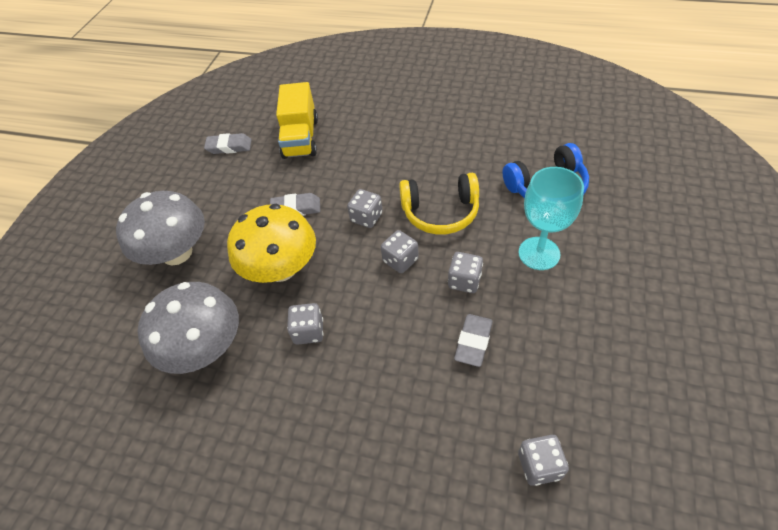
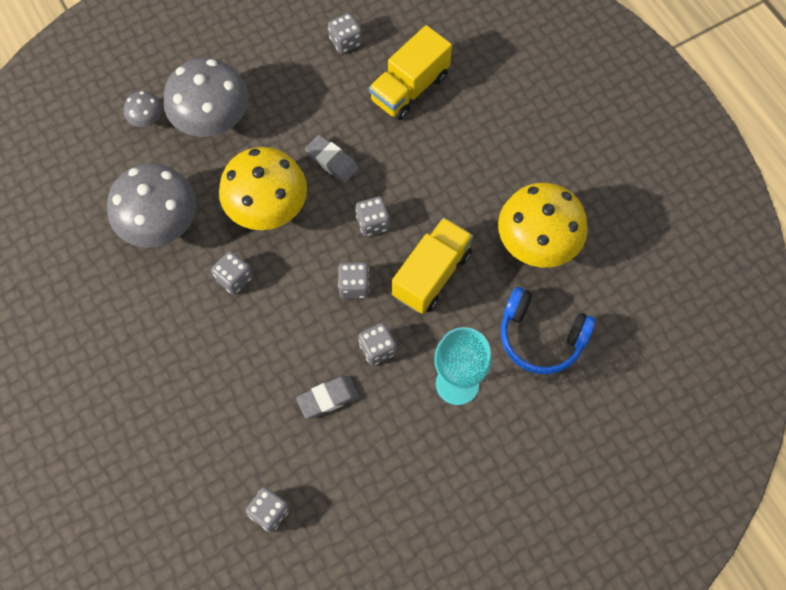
camera: 40 degrees right, 15 degrees up
grey eraser [204,133,252,154] -> grey dice [328,13,362,54]
yellow headphones [399,173,479,235] -> yellow truck [392,217,473,314]
none -> grey mushroom [124,91,163,127]
none -> yellow mushroom [498,183,588,268]

